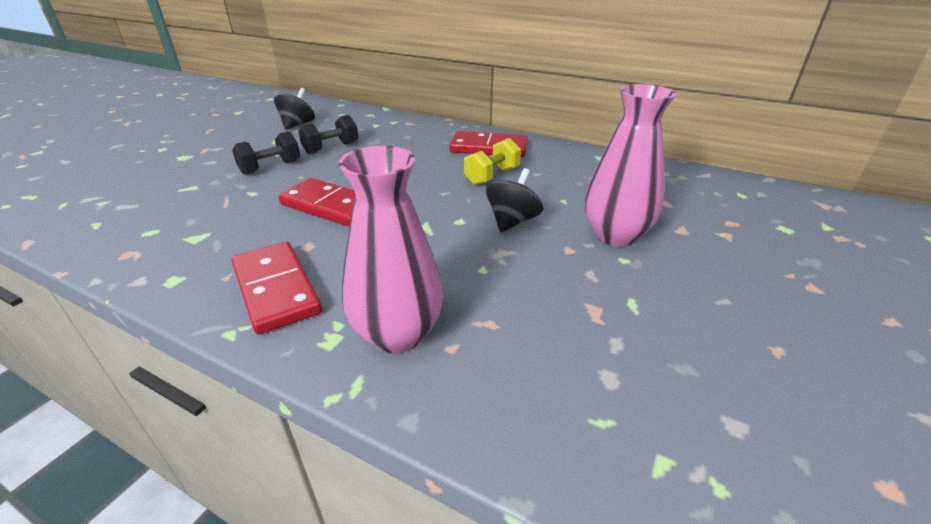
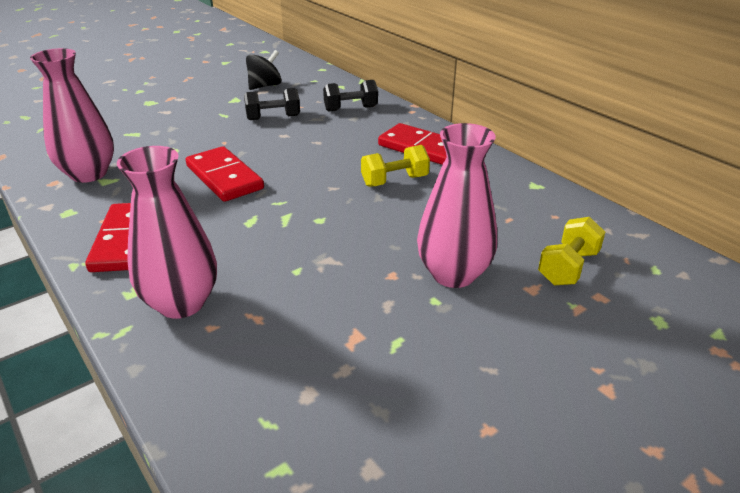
camera: 25 degrees right, 0 degrees up
black dumbbell [232,132,300,175] -> black dumbbell moved to [323,80,378,112]
black spinning top [486,168,544,232] -> none
none -> pink vase [30,48,114,183]
none -> yellow dumbbell [538,217,605,285]

